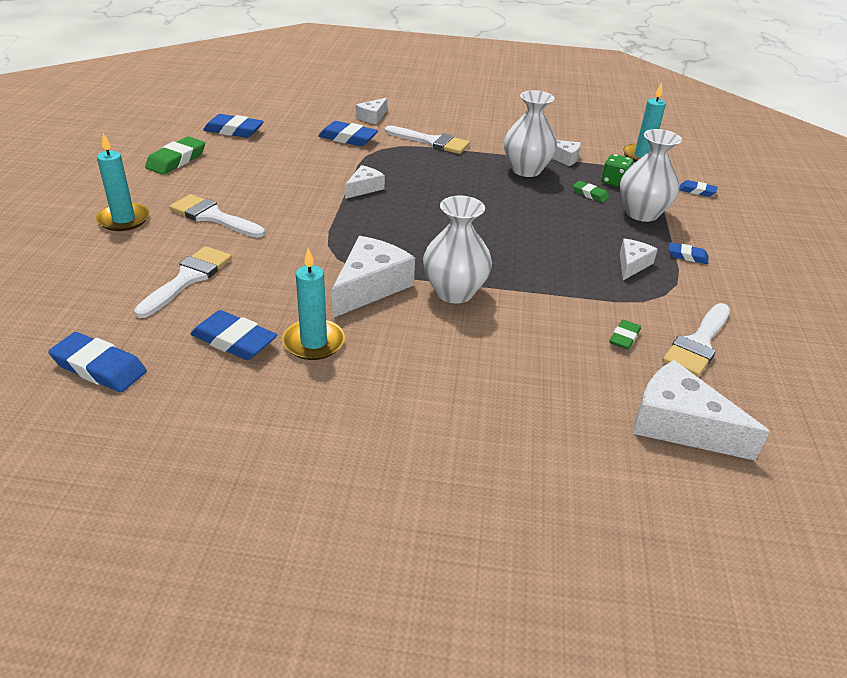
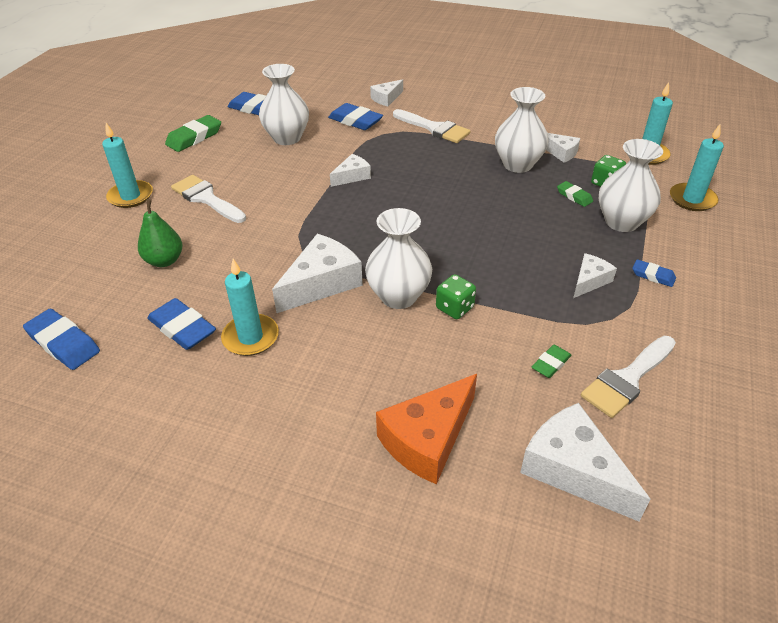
camera: 15 degrees right, 5 degrees up
white brush [134,246,232,318] -> green pear [138,199,183,267]
blue eraser [679,180,717,197] -> turquoise candle [670,124,724,211]
none -> white vase [259,64,309,145]
none -> orange cheese [376,374,477,484]
none -> green dice [436,274,476,319]

